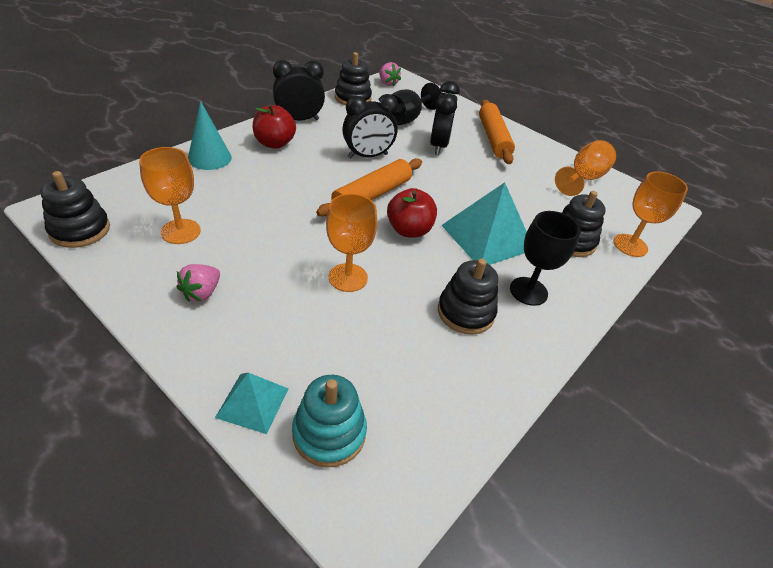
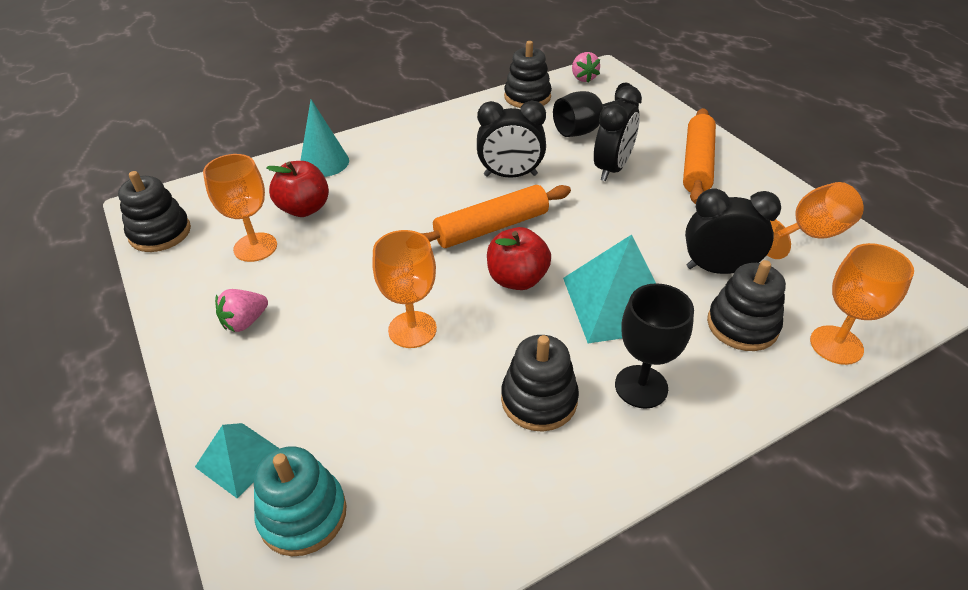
camera: 25 degrees right, 0 degrees up
red apple [252,104,296,149] -> red apple moved to [266,161,329,217]
black clock [273,60,325,121] -> black clock moved to [685,189,781,274]

